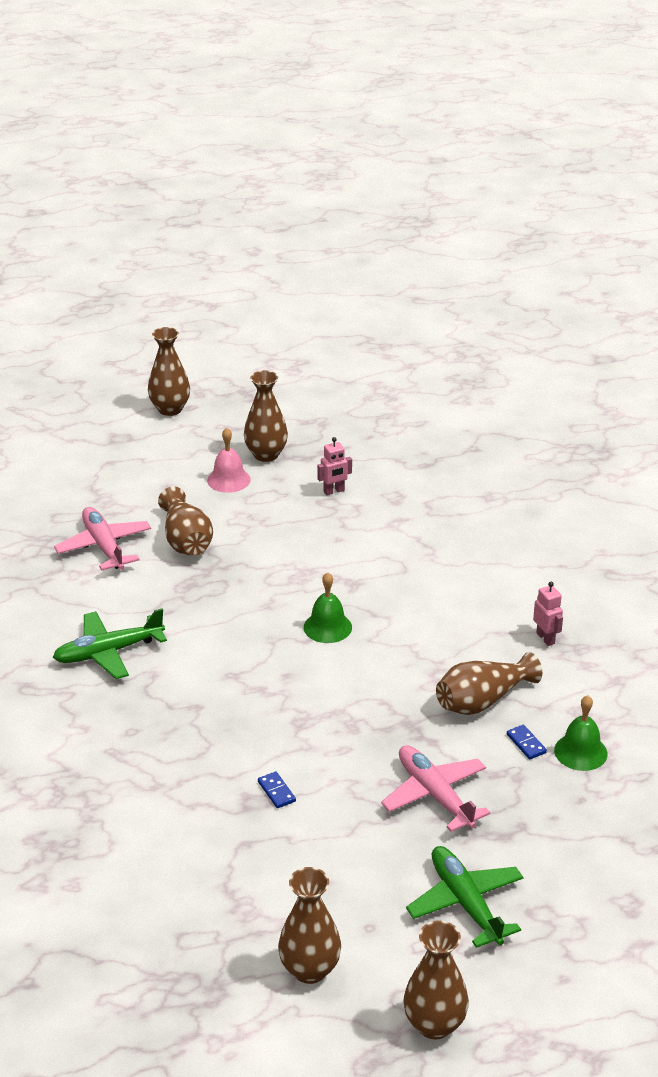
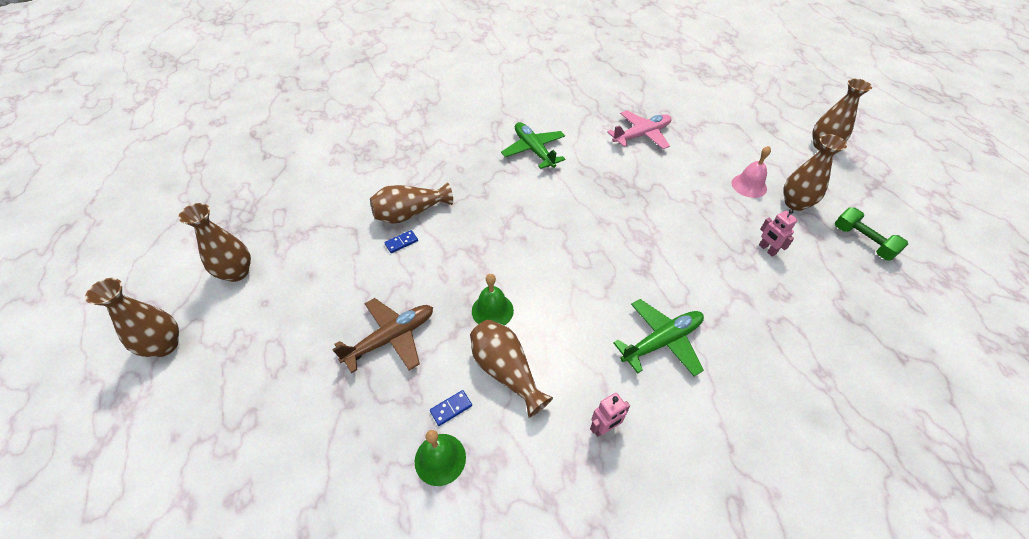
camera: 85 degrees right, 15 degrees up
brown vase [158,487,213,555] -> brown vase moved to [370,182,453,224]
green bell [304,572,352,643] -> green bell moved to [472,274,514,326]
pink plane [381,745,490,832] -> brown plane [332,298,433,373]
green plane [406,846,524,948] -> green plane moved to [613,299,704,376]
none -> green dumbbell [835,207,908,260]

